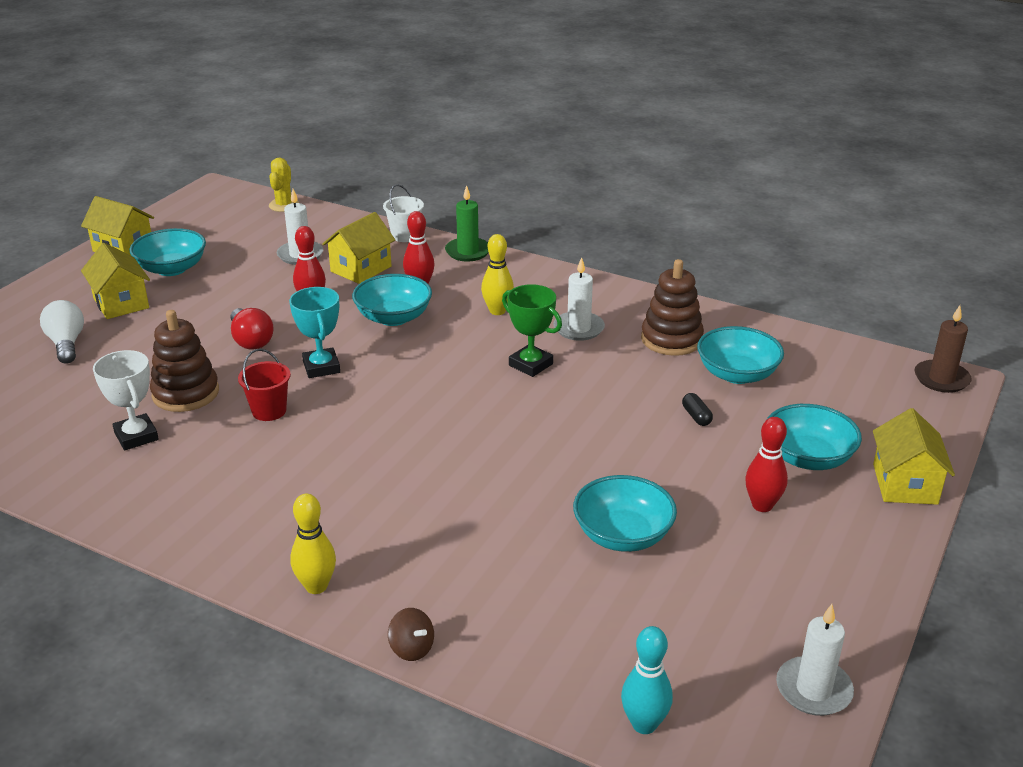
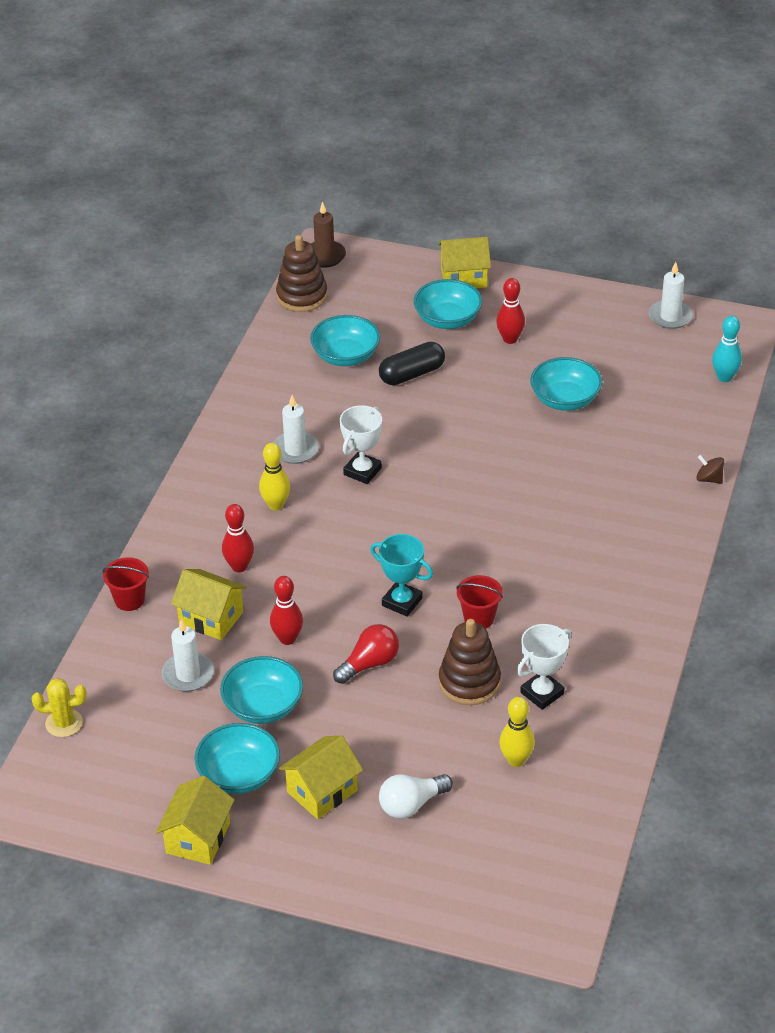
camera: 100 degrees left, 10 degrees up
turquoise trophy [289,287,340,378] -> turquoise trophy turned 60 degrees clockwise [370,534,433,617]
yellow bowling pin [291,494,336,594] -> yellow bowling pin moved to [499,697,535,767]
turquoise bowl [352,274,432,326] -> turquoise bowl moved to [220,656,303,724]
white bucket [383,184,424,242] -> red bucket [102,557,149,611]
brown spinning top [388,608,434,661] -> brown spinning top turned 90 degrees counterclockwise [696,455,724,484]
green candle [445,185,489,261] -> none
green trophy [502,284,562,377] -> white trophy [340,405,382,484]
brown stacking toy [641,259,704,356] -> brown stacking toy moved to [276,235,327,312]
black capsule [682,393,713,426] -> black capsule [379,342,445,385], size x2.02

